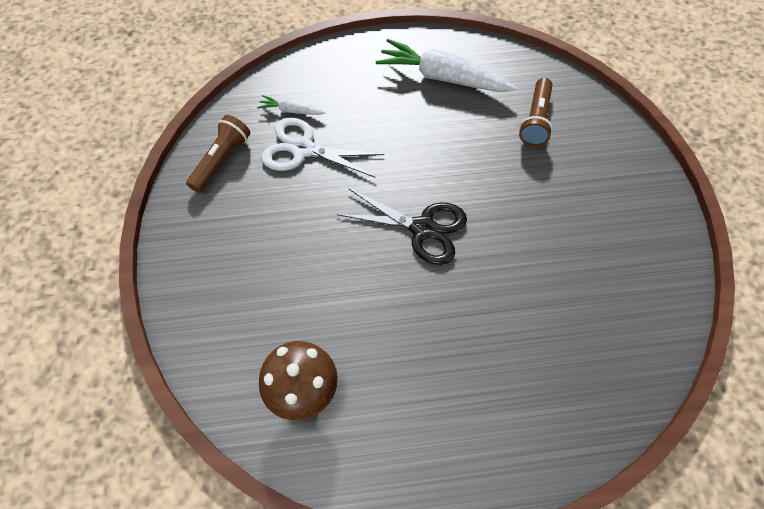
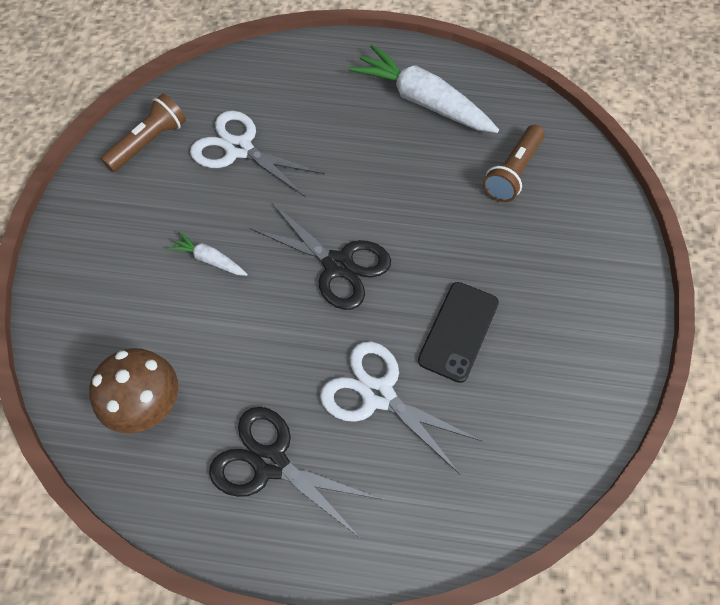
camera: 15 degrees right, 0 degrees up
white carrot [257,95,325,115] -> white carrot moved to [167,232,248,276]
none -> black scissors [209,407,381,539]
none -> white scissors [320,342,482,474]
none -> black phone [418,282,499,383]

